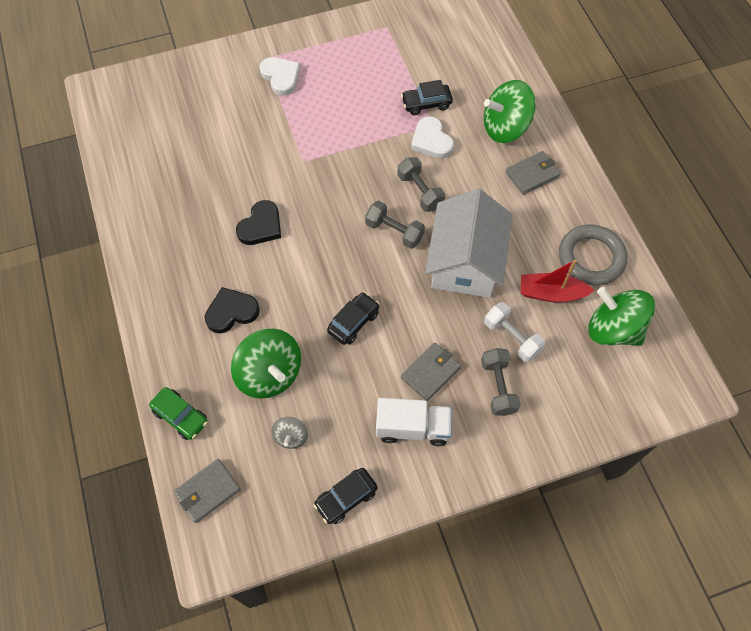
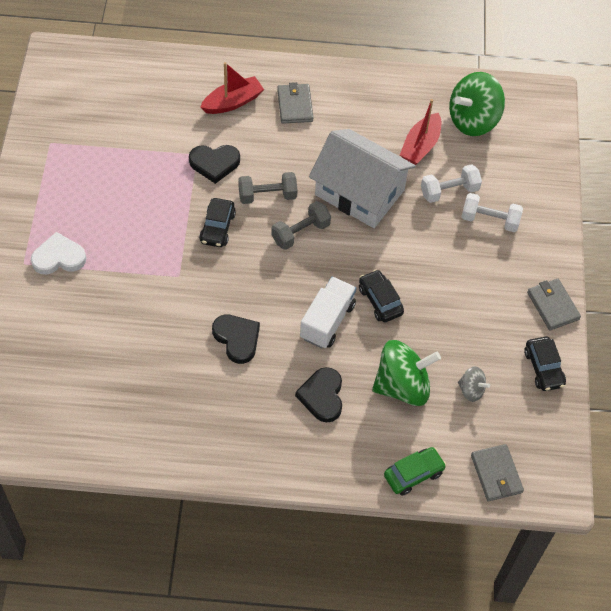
camera: 70 degrees left, 5 degrees down
white truck [376,398,452,446] -> white truck moved to [300,277,356,348]
black car [401,80,453,115] -> black car moved to [199,198,236,247]
grey wallet [401,343,461,401] -> grey wallet moved to [527,278,581,330]
white heart [411,116,454,159] -> black heart [189,145,240,184]
grey dumbbell [481,348,521,416] -> white dumbbell [461,193,523,232]
green spinning top [484,80,536,143] -> red boat [200,62,264,114]
grey ring [559,225,628,286] -> none

